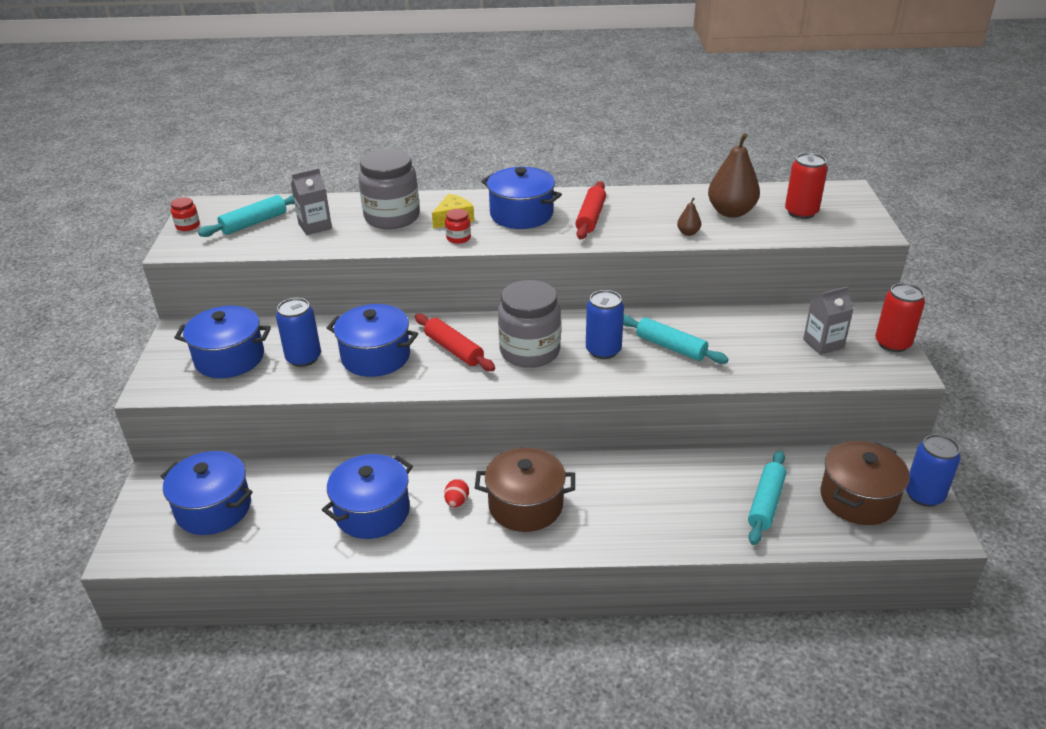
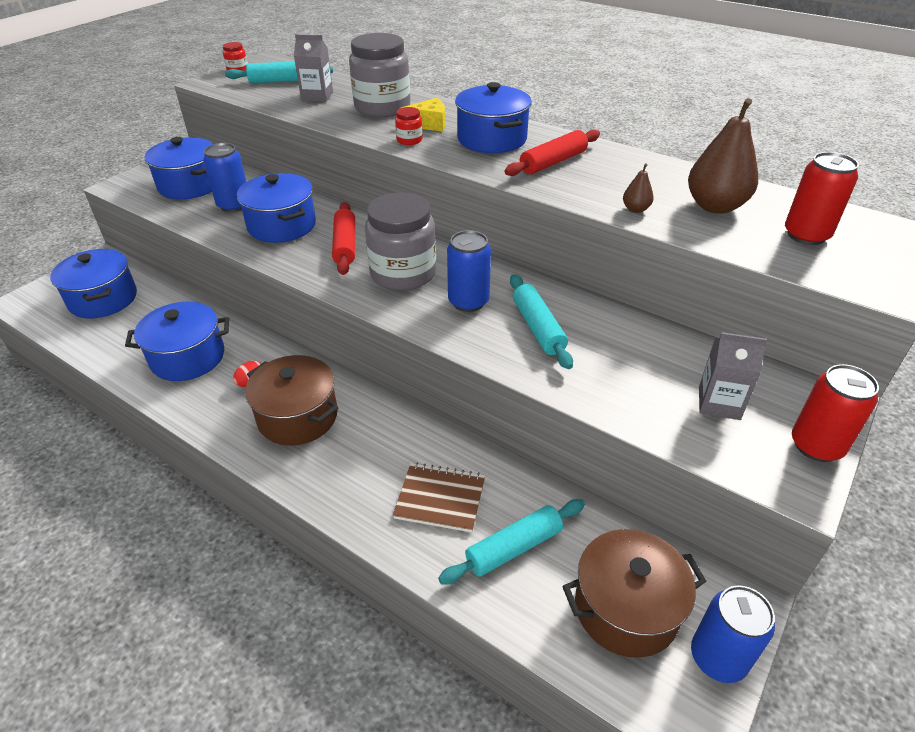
camera: 35 degrees right, 5 degrees up
none -> brown notebook [393,462,485,532]

